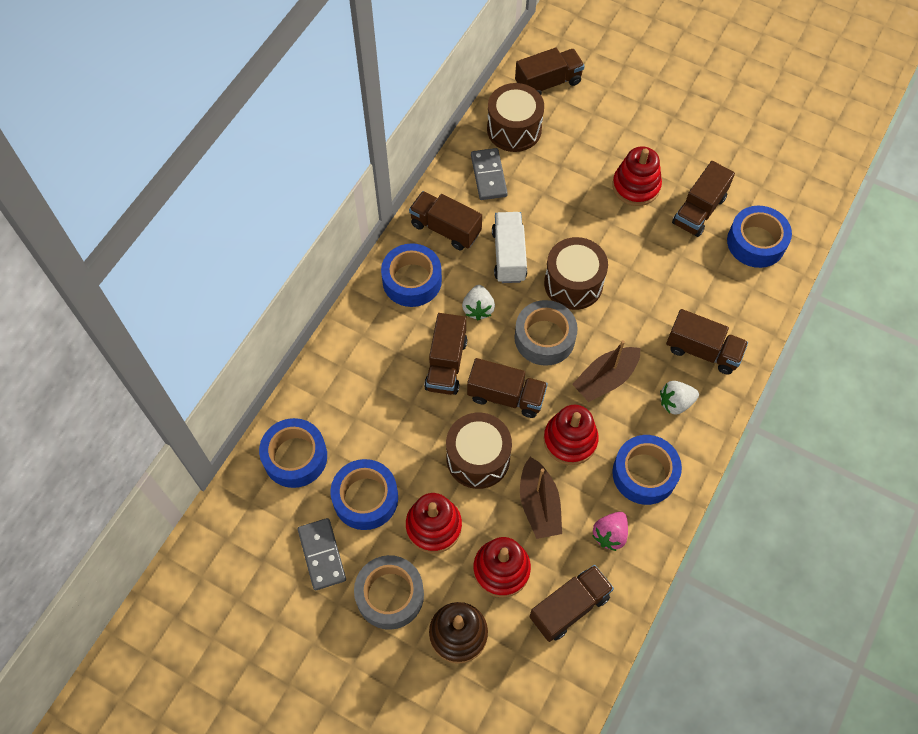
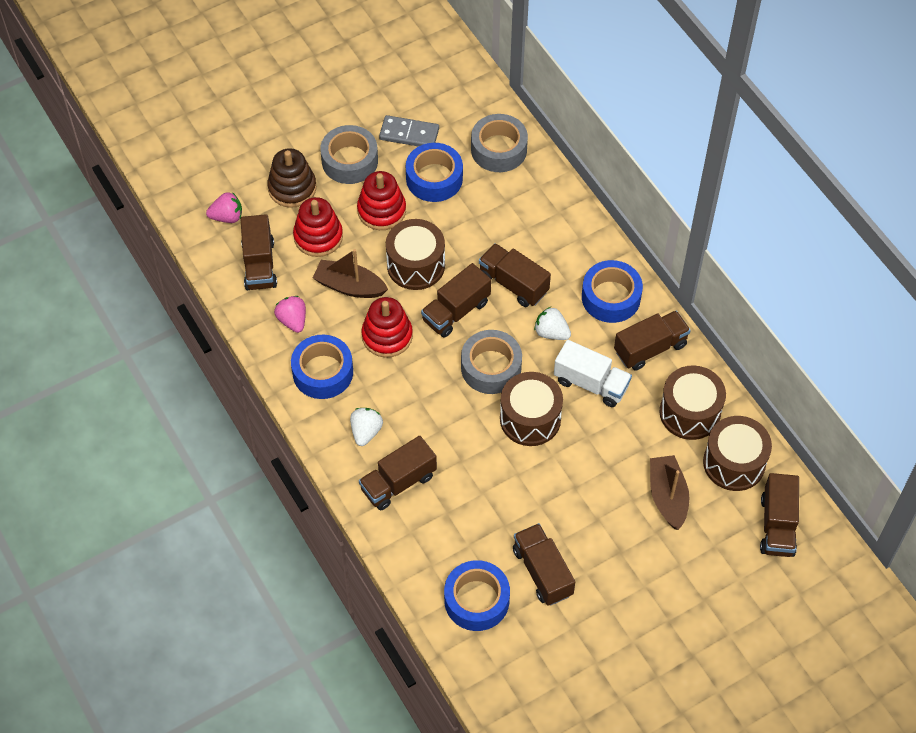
camera: 120 degrees right, 5 degrees down
blue tape [259,418,327,488] -> grey tape [471,114,528,172]
grey domino [471,148,508,200] -> brown drum [659,365,726,440]
brown boat [572,340,641,402] -> brown boat moved to [650,455,689,530]
red stacking toy [612,146,662,206] -> none
none -> pink strawberry [206,192,242,223]

